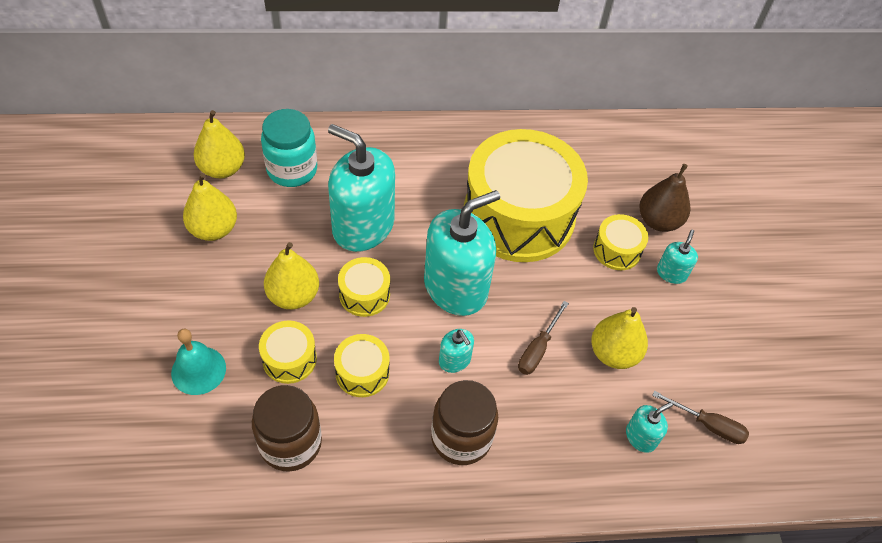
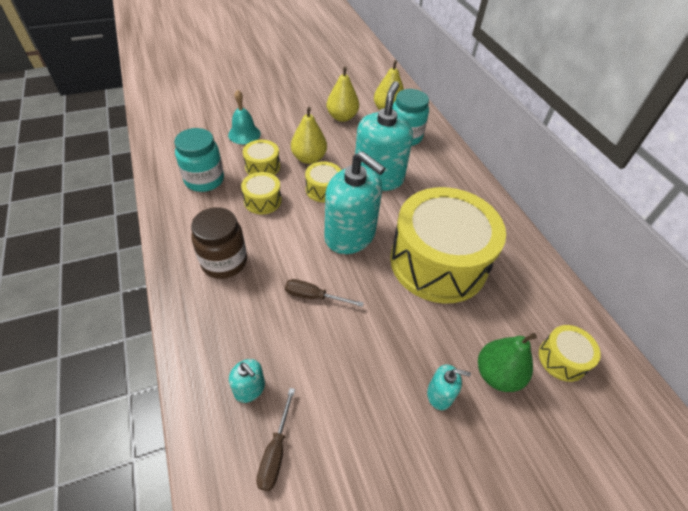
camera: 75 degrees right, 5 degrees down
brown jar [252,385,322,472] -> turquoise jar [174,128,224,192]
turquoise soap dispenser [439,329,474,373] -> none
yellow pear [591,307,648,369] -> none
yellow drum [593,214,648,270] -> yellow drum moved to [539,325,601,382]
brown pear [639,164,690,232] -> green pear [478,333,537,392]

